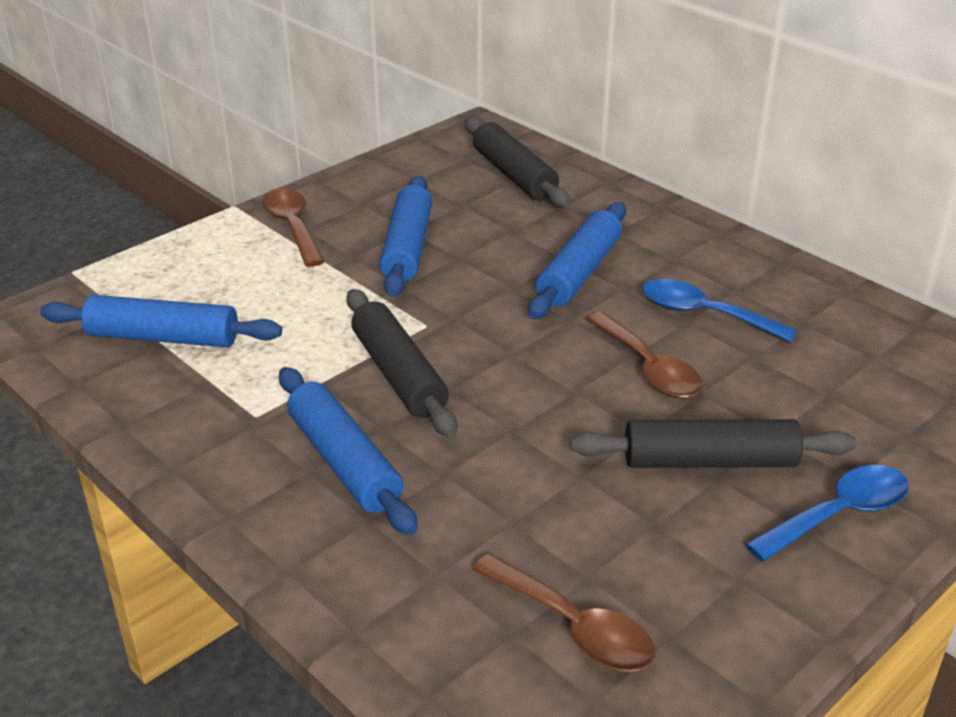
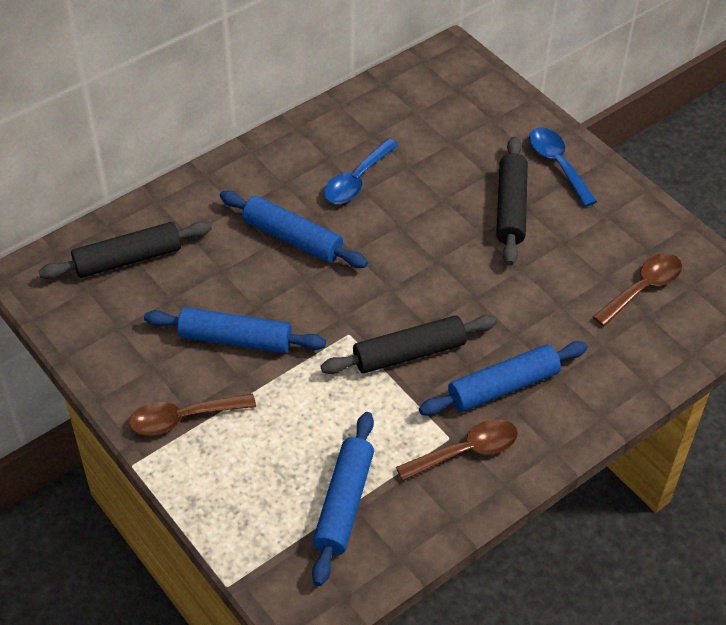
camera: 85 degrees left, 15 degrees up
brown spoon [587,312,703,398] -> brown spoon moved to [396,419,518,481]

